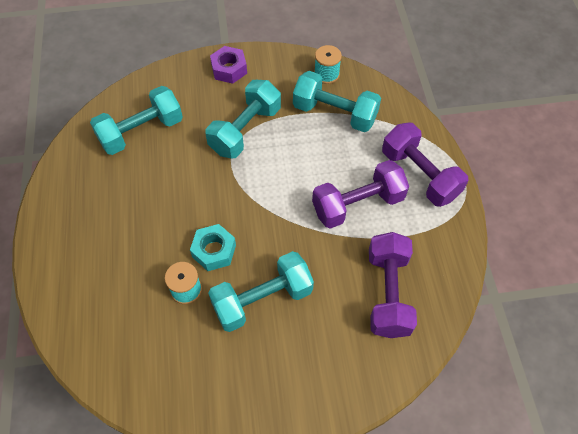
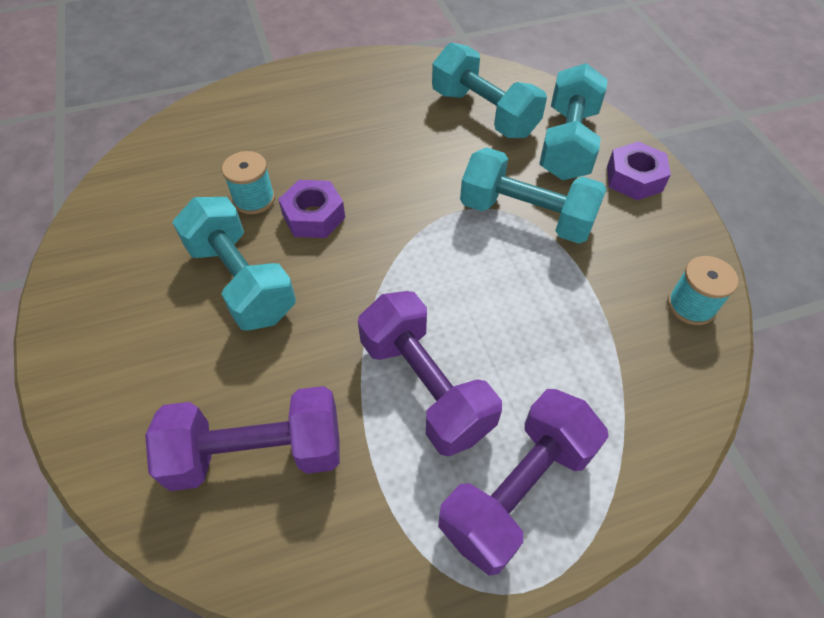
camera: 80 degrees right, 5 degrees down
turquoise nut [190,224,236,271] -> purple nut [278,180,345,238]
turquoise dumbbell [293,71,381,132] -> turquoise dumbbell moved to [539,63,608,180]

